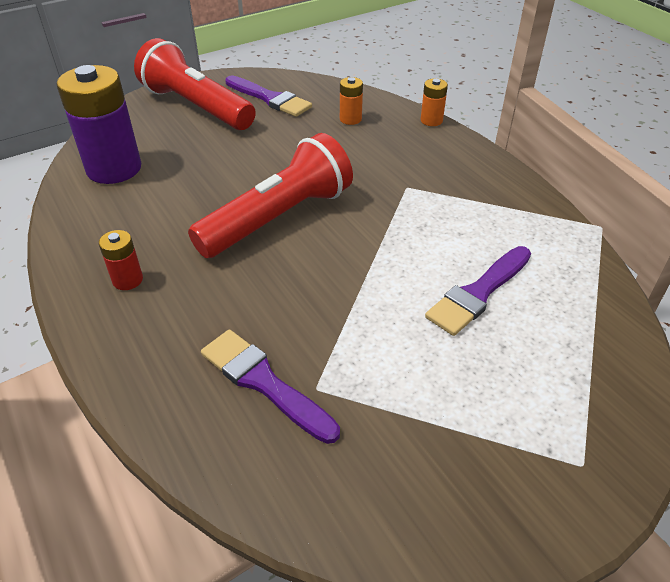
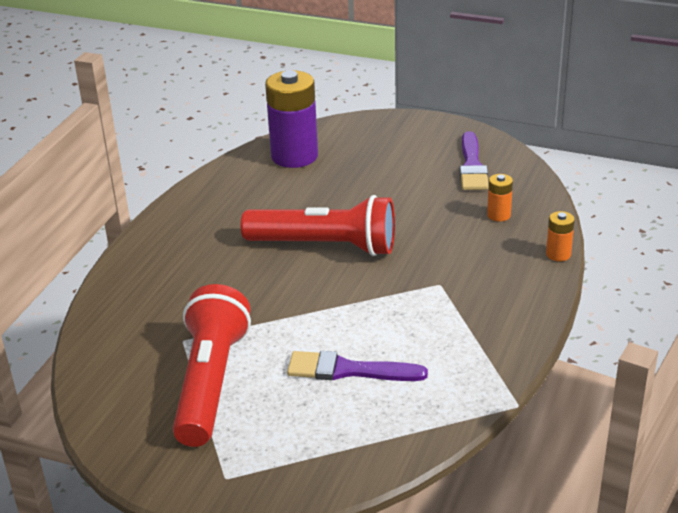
camera: 55 degrees right, 10 degrees down
red battery [99,230,143,290] -> none
red flashlight [134,38,256,130] -> red flashlight moved to [173,284,251,447]
purple brush [201,329,340,444] -> none

